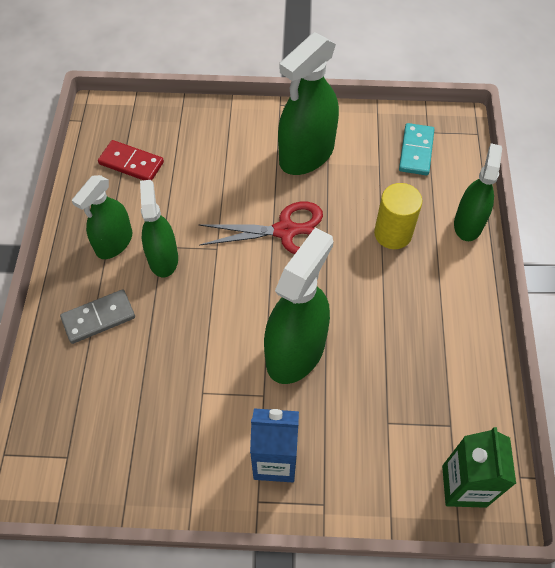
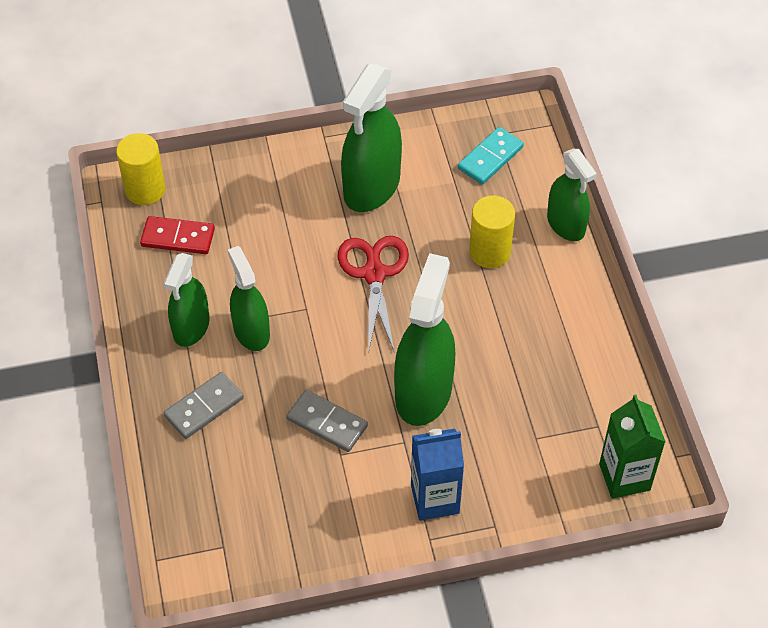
camera: 15 degrees left, 5 degrees down
red scissors [199,202,323,254] -> red scissors turned 75 degrees counterclockwise [338,236,409,354]
turquoise domino [399,123,435,175] -> turquoise domino turned 45 degrees clockwise [458,127,524,184]
green spray bottle [454,143,502,241] -> green spray bottle turned 150 degrees clockwise [547,149,597,241]
none -> yellow cylinder [116,133,166,205]
none -> grey domino [286,390,368,452]

